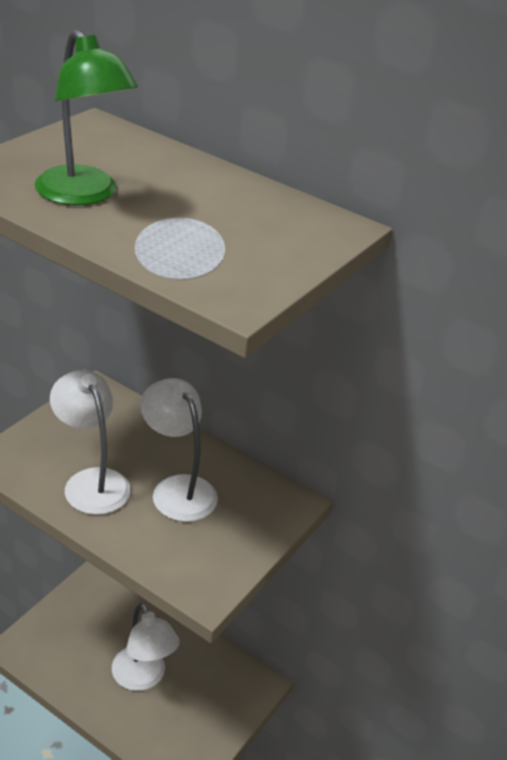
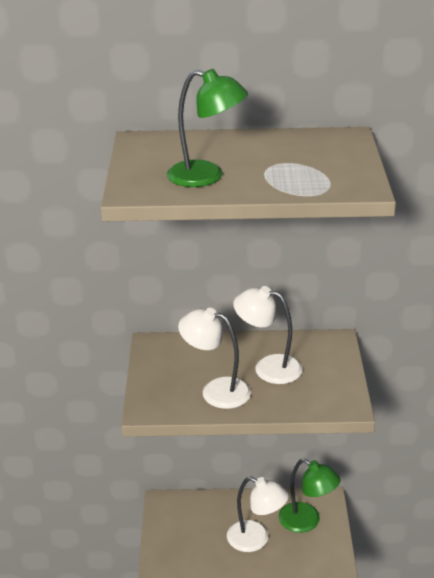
camera: 30 degrees left, 5 degrees down
none -> green lamp [279,458,340,533]

